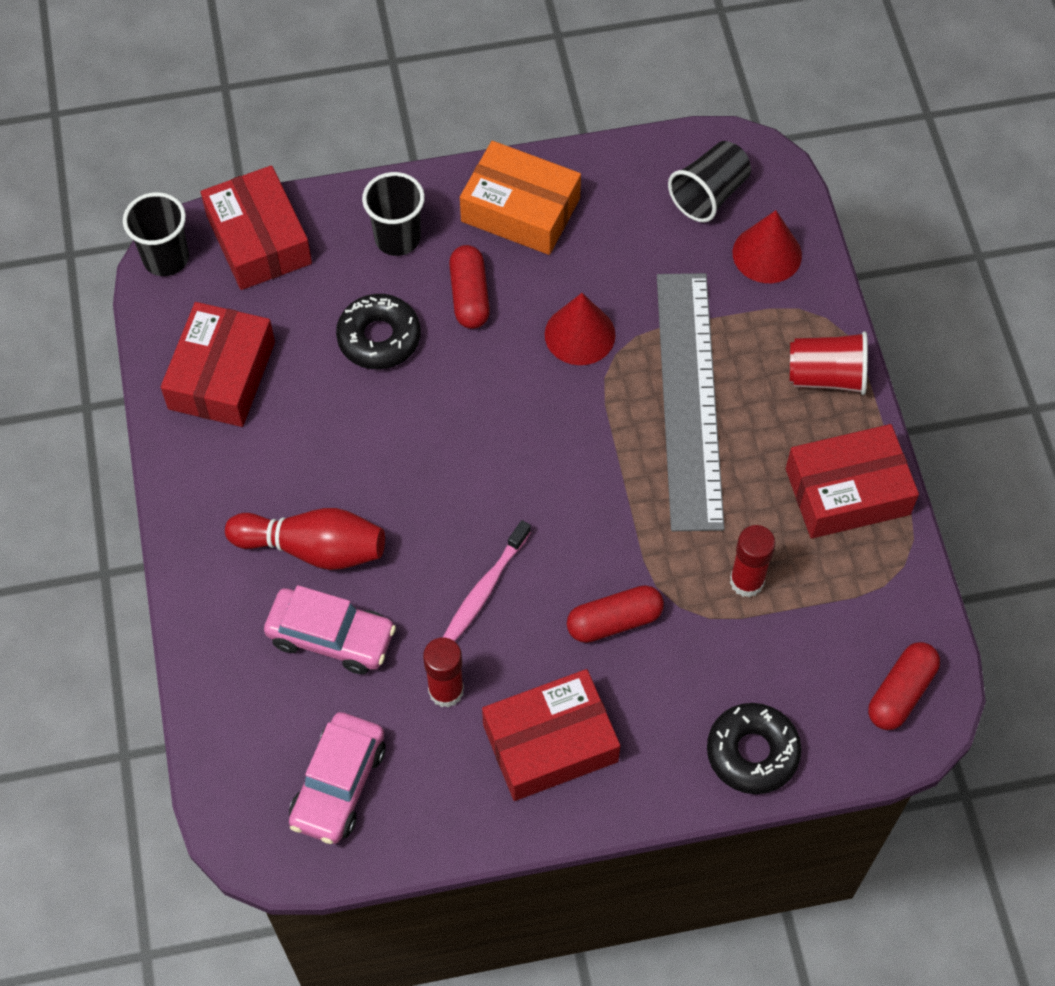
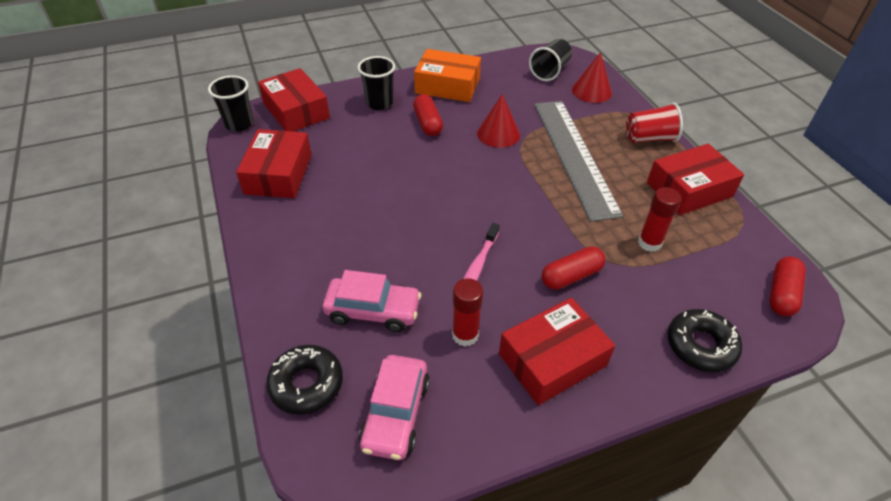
camera: 10 degrees left, 15 degrees down
red bowling pin [225,508,385,570] -> none
black donut [336,294,421,369] -> black donut moved to [266,345,343,415]

